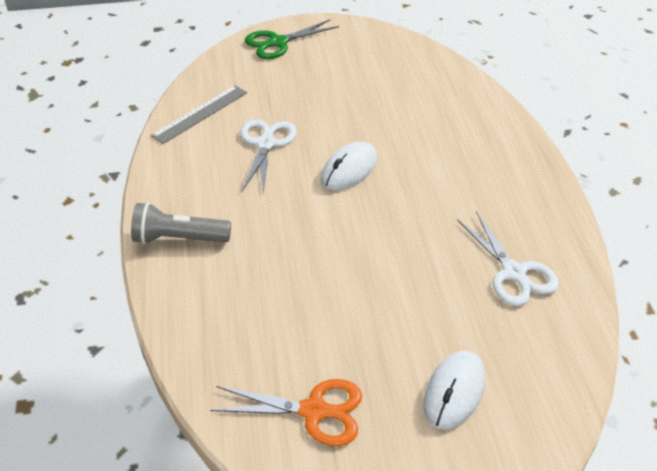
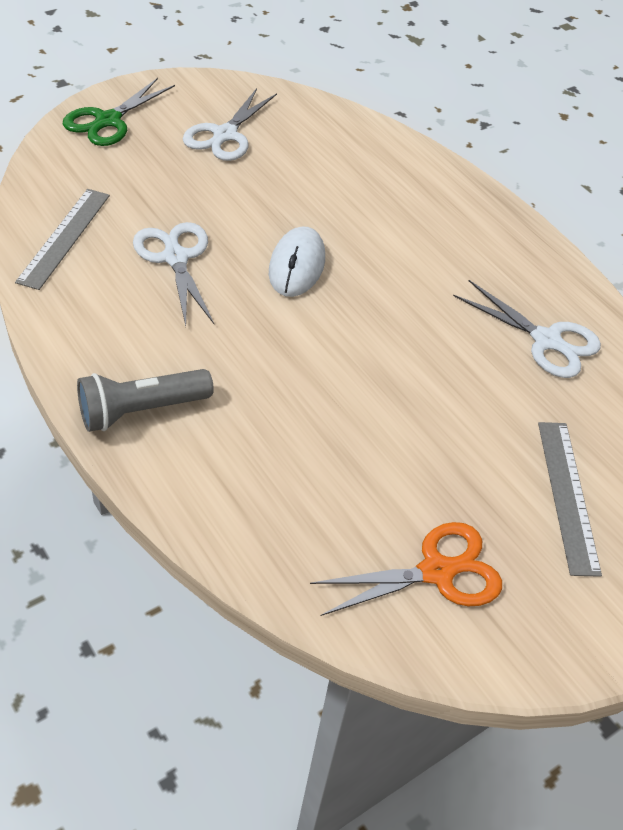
camera: 30 degrees left, 5 degrees up
white mouse [424,350,485,430] -> grey ruler [538,422,602,577]
none -> white scissors [183,88,277,161]

